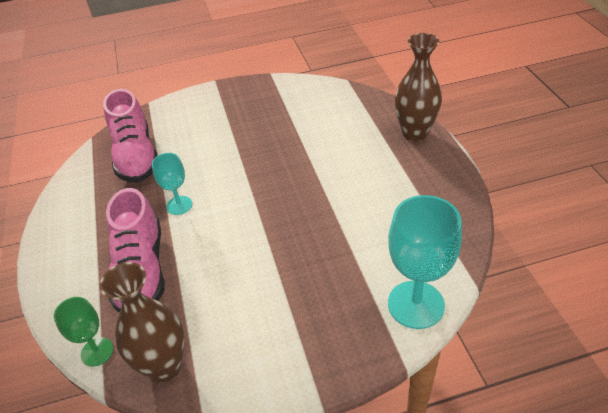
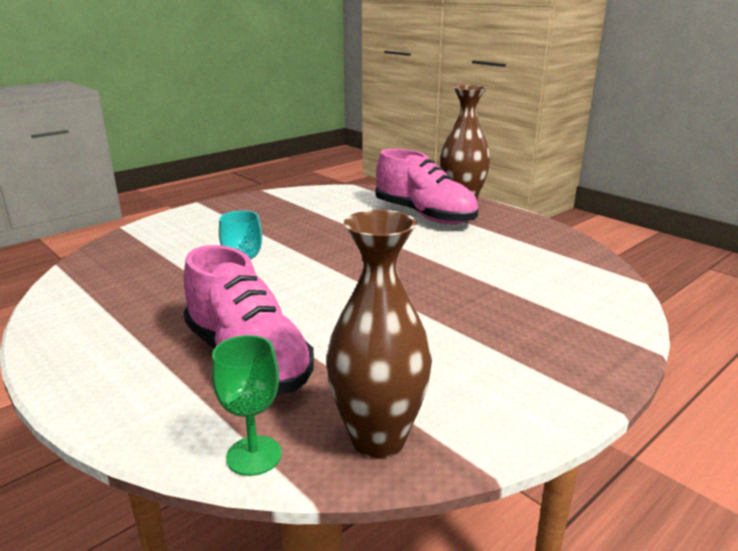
camera: 30 degrees left, 20 degrees down
pink shoe [103,89,158,183] -> pink shoe moved to [376,149,478,224]
turquoise goblet [388,195,462,329] -> none

